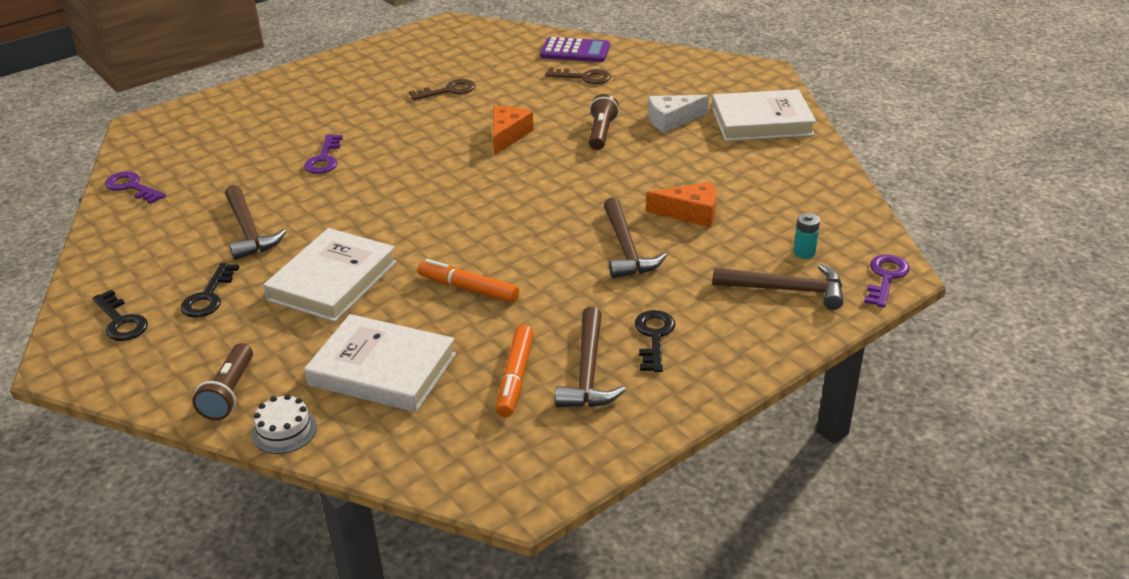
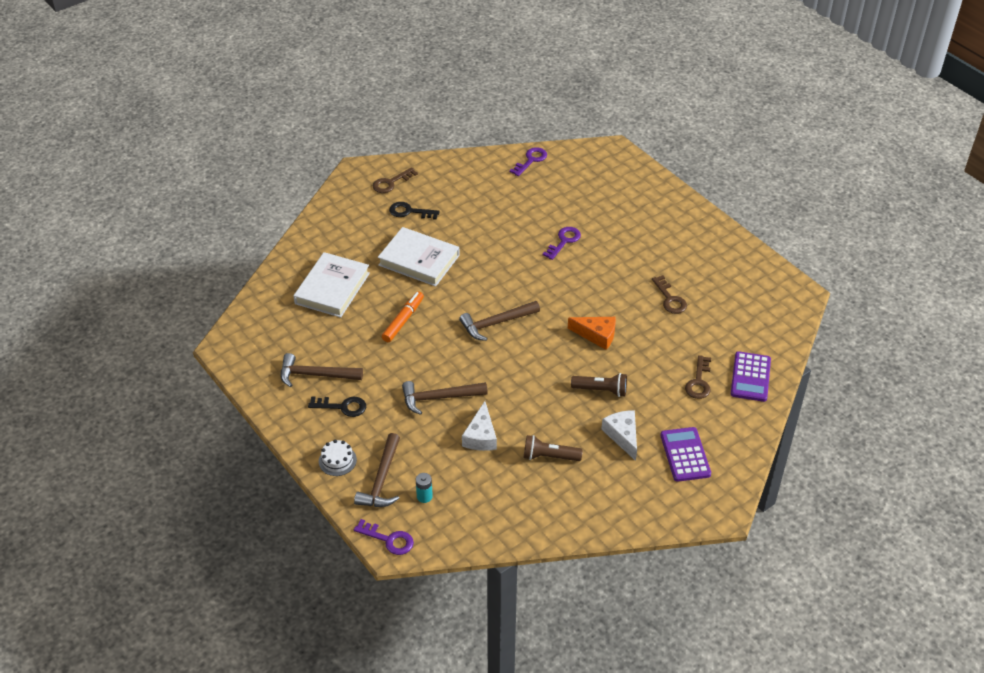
camera: 90 degrees right, 10 degrees up
black key [92,290,148,341] -> brown key [373,167,418,193]
brown flashlight [192,343,253,420] -> brown flashlight moved to [524,435,583,461]
brown hammer [225,185,286,260] -> brown hammer moved to [459,301,540,341]
white cake [252,394,317,454] -> white cake moved to [319,440,357,476]
purple key [304,135,343,174] -> purple key turned 120 degrees clockwise [543,227,581,260]
orange marker [496,325,534,417] -> none
orange cheese [646,182,716,227] -> white cheese [462,401,497,451]
white book [712,89,816,141] -> none
none -> purple calculator [660,427,711,482]

